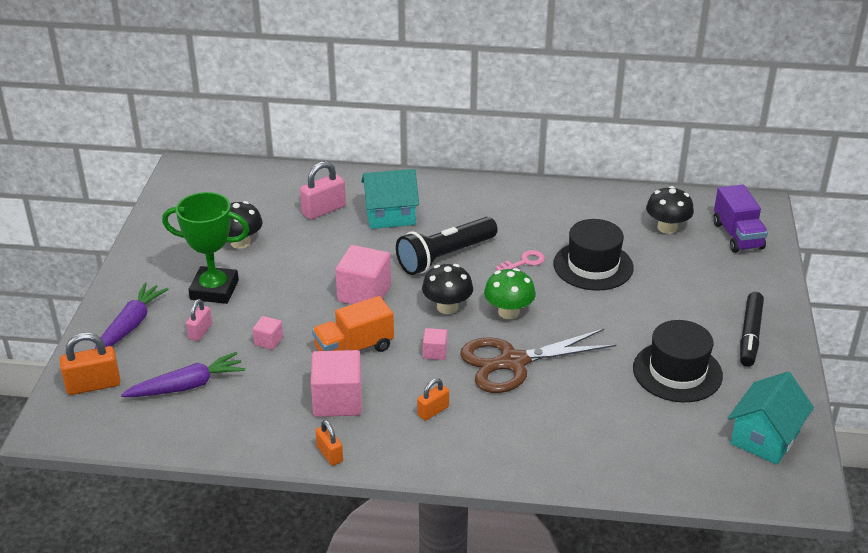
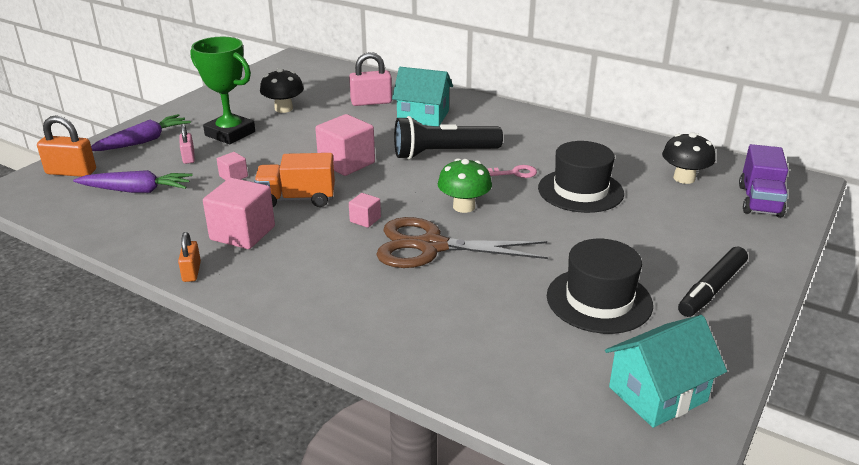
camera: 25 degrees right, 5 degrees down
pink padlock [186,299,212,341] -> pink padlock turned 60 degrees counterclockwise [179,124,195,164]
orange padlock [417,378,449,421] -> none
black mushroom [422,264,473,314] -> none

